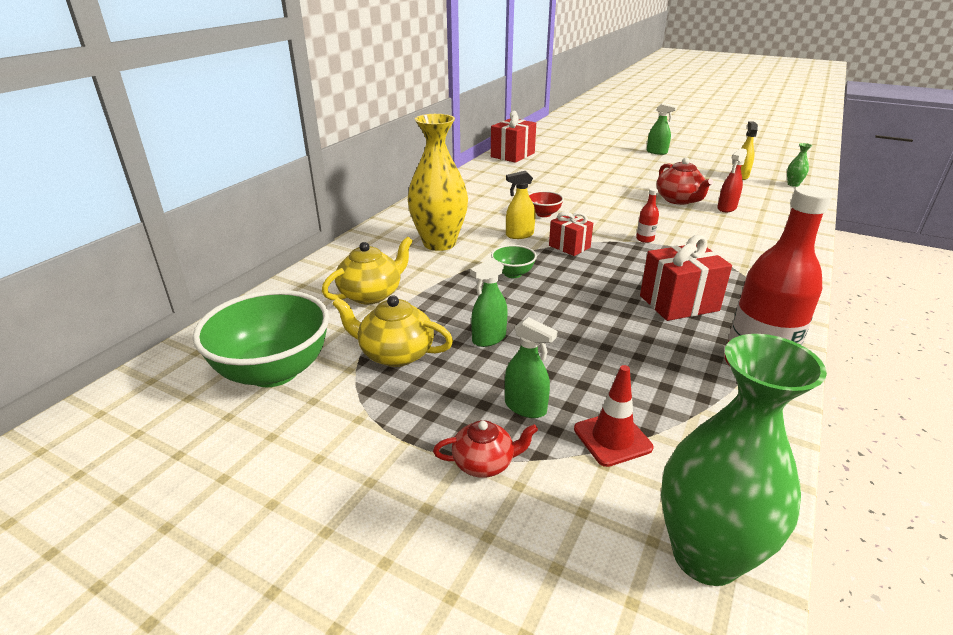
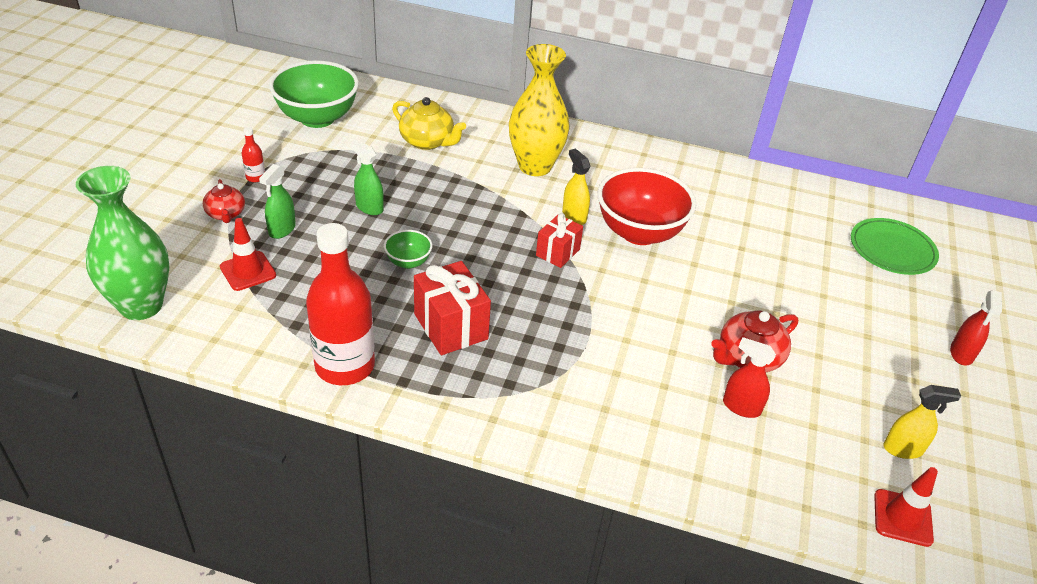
camera: 75 degrees right, 10 degrees up
yellow teapot [332,295,453,367] -> none
red gift [491,111,536,163] -> none
green bowl [491,245,537,278] -> green bowl moved to [384,230,432,269]
red bowl [529,191,564,217] -> red bowl [598,168,696,245], size x2.13
red bottle [636,188,659,243] -> red bottle moved to [242,127,265,182]
green spray bottle [647,103,677,155] -> red spray bottle [950,290,1002,366]
green vase [787,143,812,187] -> red traffic cone [874,467,938,547]
none -> green plate [851,218,939,275]

